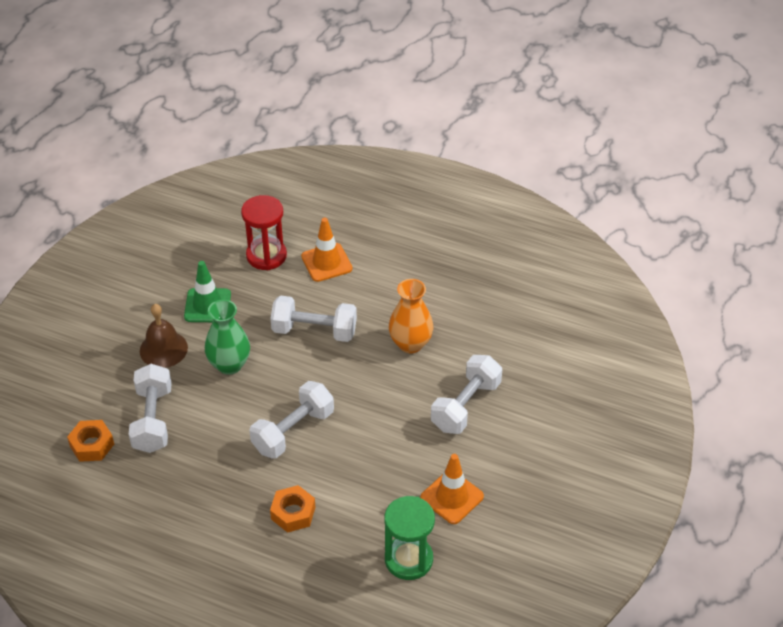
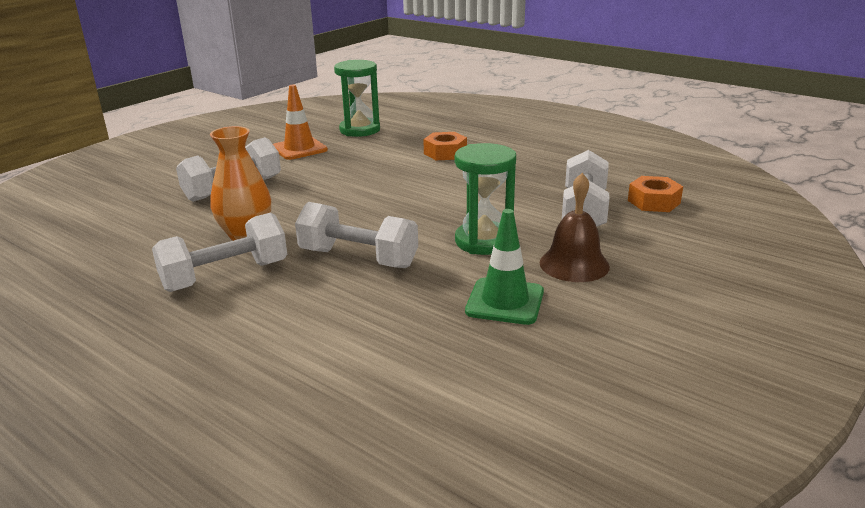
camera: 165 degrees left, 20 degrees down
green vase [205,299,250,375] -> green hourglass [455,143,516,255]
red hourglass [241,195,287,270] -> none
white dumbbell [249,381,334,459] -> white dumbbell moved to [152,213,287,292]
orange traffic cone [301,218,352,282] -> none

